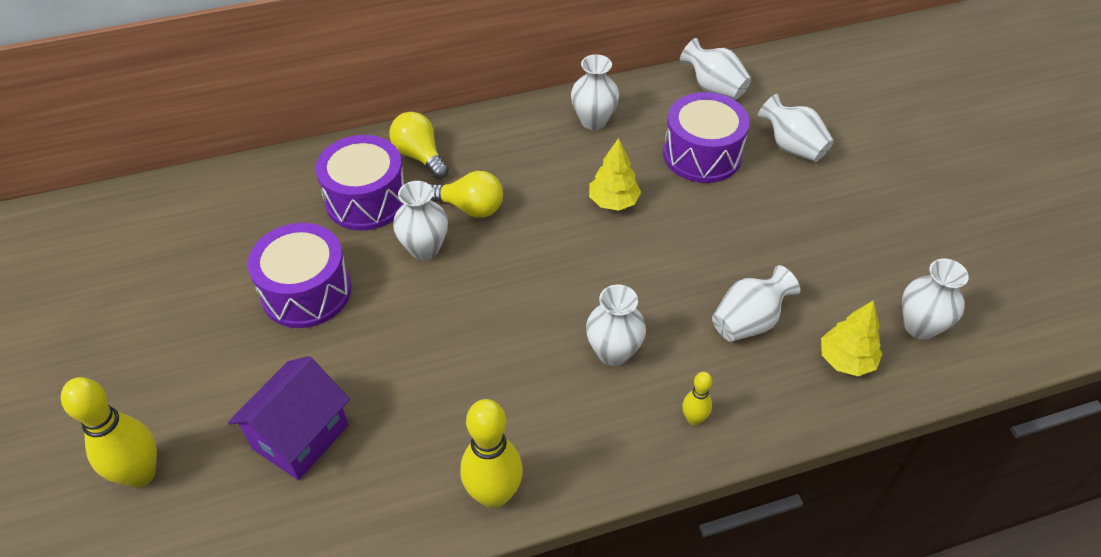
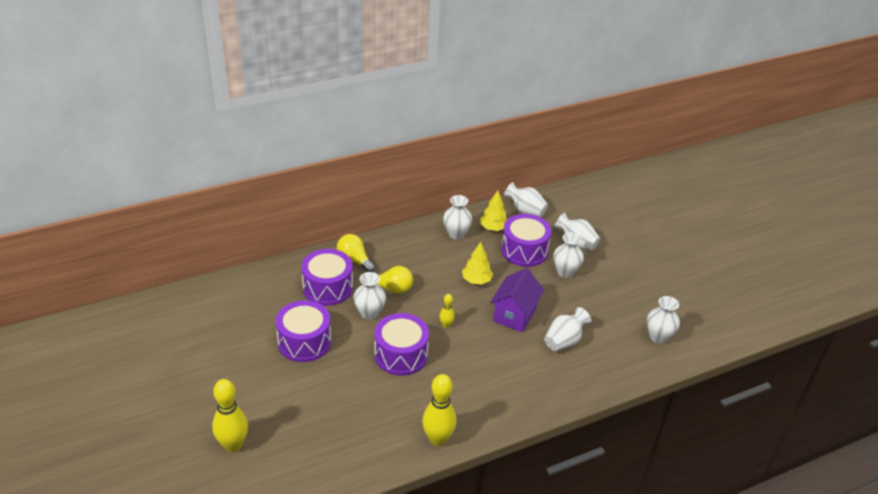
camera: 10 degrees left, 10 degrees down
purple house [228,356,350,480] -> purple house moved to [490,268,544,332]
white vase [586,285,646,366] -> white vase moved to [554,232,584,278]
yellow bowling pin [682,372,712,425] -> yellow bowling pin moved to [439,294,455,328]
yellow tree [821,300,882,376] -> yellow tree moved to [480,191,507,231]
none -> purple drum [374,313,429,376]

